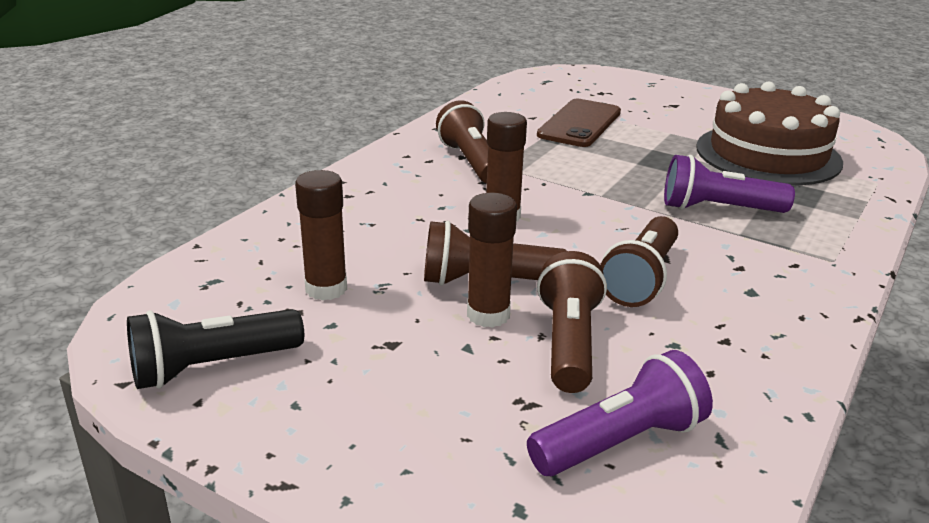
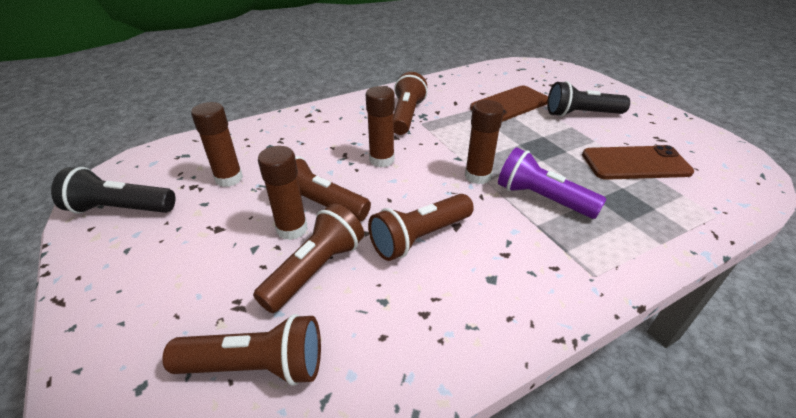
camera: 30 degrees right, 10 degrees up
purple flashlight [527,350,713,476] -> brown flashlight [162,314,321,386]
brown cake [696,82,843,185] -> brown phone [582,145,694,180]
none -> brown glue stick [465,100,504,184]
none -> black flashlight [547,81,630,117]

